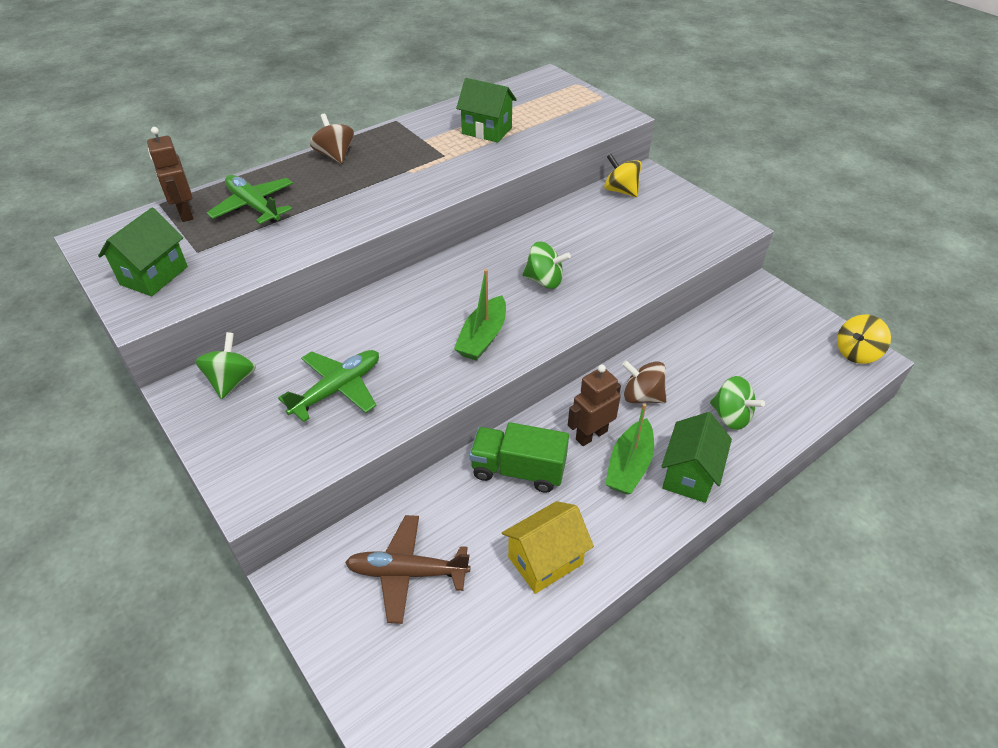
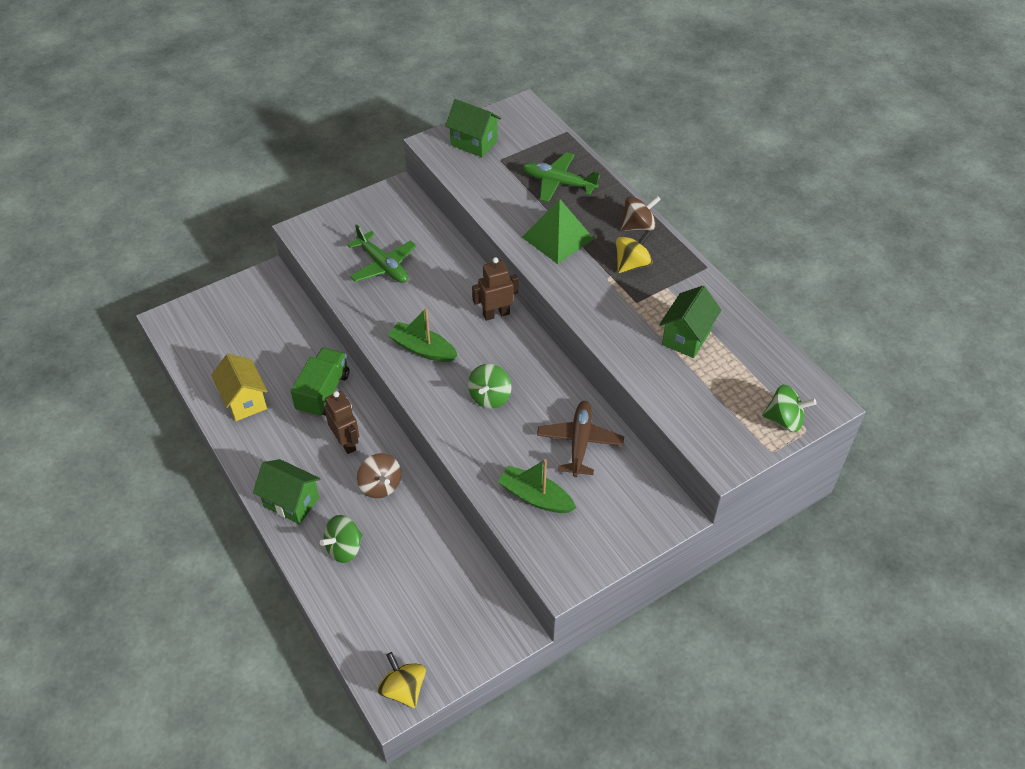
camera: 95 degrees right, 5 degrees up
brown robot [147,127,193,222] -> brown robot moved to [472,257,518,321]
green spinning top [195,332,256,399] -> green spinning top moved to [762,384,817,432]
green plane [207,175,293,224] -> green plane turned 120 degrees counterclockwise [522,152,600,202]
brown plane [345,515,471,624] -> brown plane moved to [537,401,624,477]
yellow spinning top [604,154,641,197] -> yellow spinning top moved to [616,230,653,273]
green boat [605,403,654,495] -> green boat moved to [498,459,576,513]
brown spinning top [622,360,667,403] -> brown spinning top turned 120 degrees clockwise [357,453,401,498]
none -> green pyramid [522,199,594,264]

